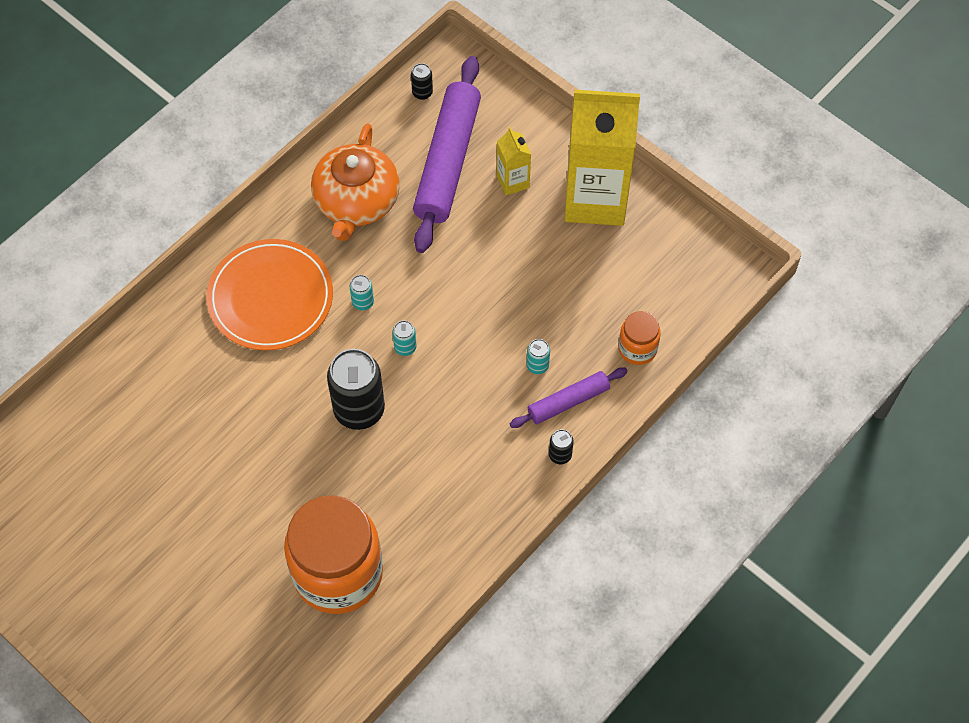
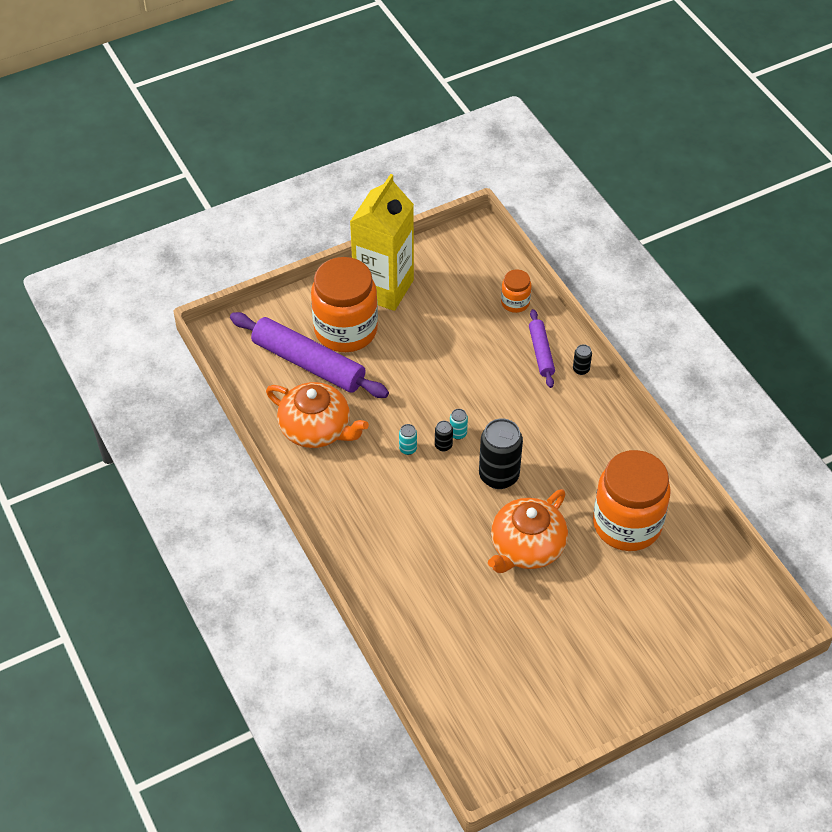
camera: 70 degrees left, 10 degrees down
orange plate [207,239,333,351] -> none
black can [411,63,433,100] -> black can moved to [435,421,453,451]
yellow carton [497,127,531,196] -> orange jar [311,257,378,352]
turquoise can [527,339,550,374] -> none
none -> orange teapot [488,489,568,573]

